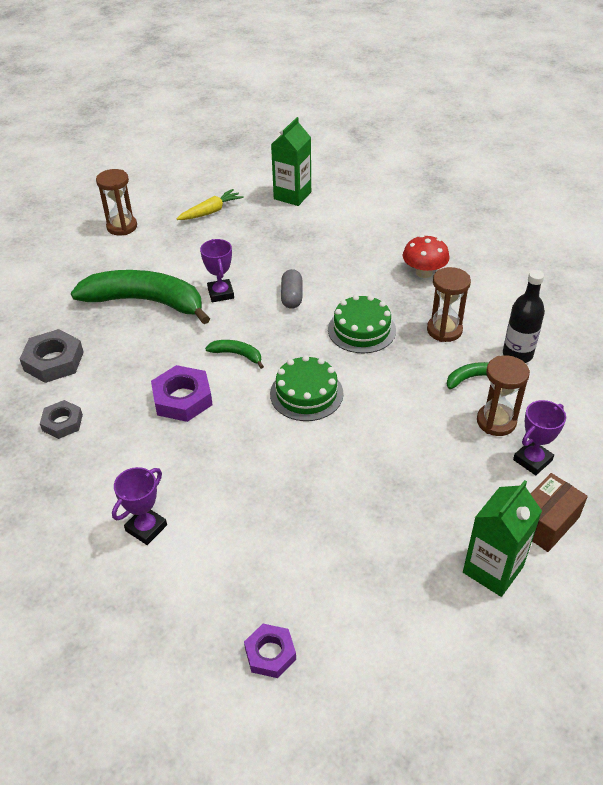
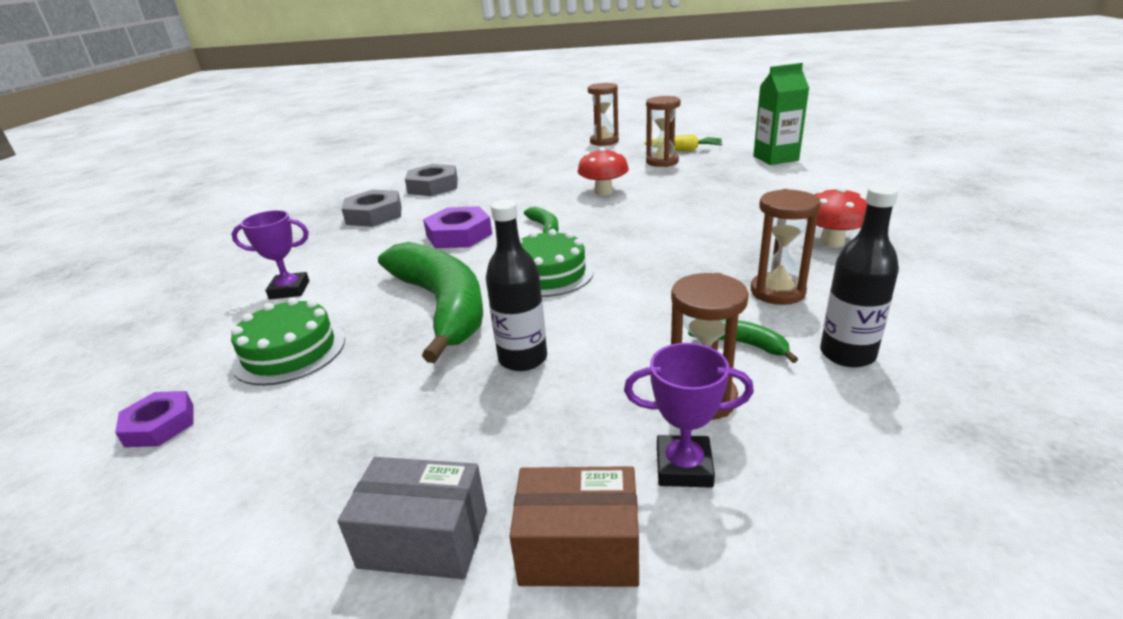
camera: 50 degrees right, 15 degrees down
grey nut [40,400,83,439] -> grey nut [342,190,402,227], size x1.55
green banana [71,270,210,324] -> green banana moved to [378,242,483,363]
purple trophy [200,239,234,302] -> red mushroom [577,147,629,195]
grey capsule [281,269,302,309] -> none
green cake [328,295,396,353] -> green cake moved to [231,298,345,385]
green carton [463,480,542,597] -> grey box [338,457,487,579]
none -> black bottle [486,200,547,371]
none -> brown hourglass [646,96,681,167]

